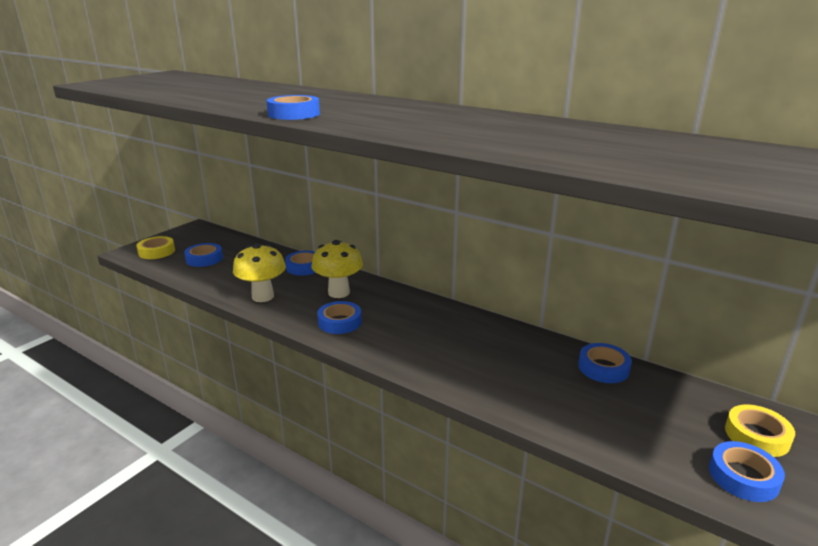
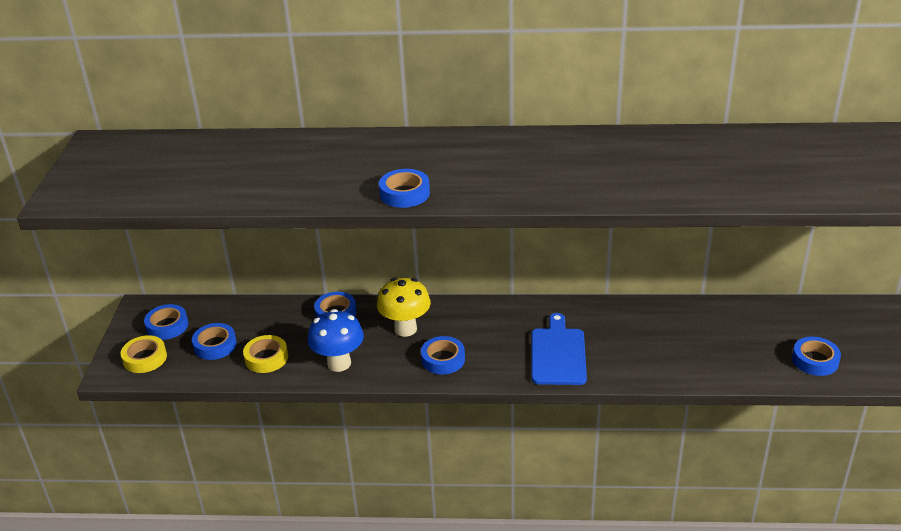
camera: 30 degrees left, 10 degrees up
yellow mushroom [233,243,286,302] -> blue mushroom [308,309,364,372]
blue tape [578,343,632,383] -> blue tape moved to [144,304,188,340]
yellow tape [725,404,795,457] -> yellow tape moved to [243,335,288,373]
none -> blue cutting board [532,313,587,385]

